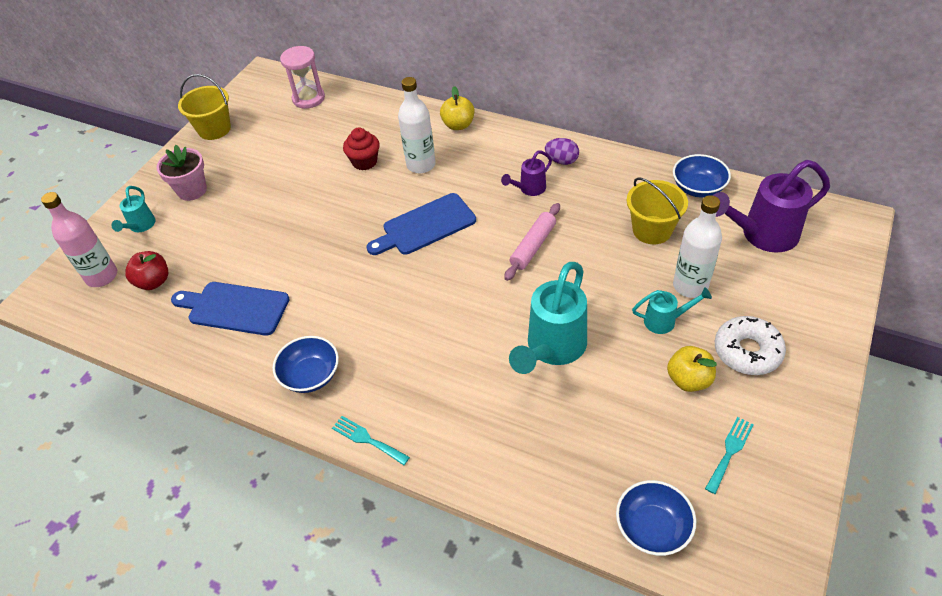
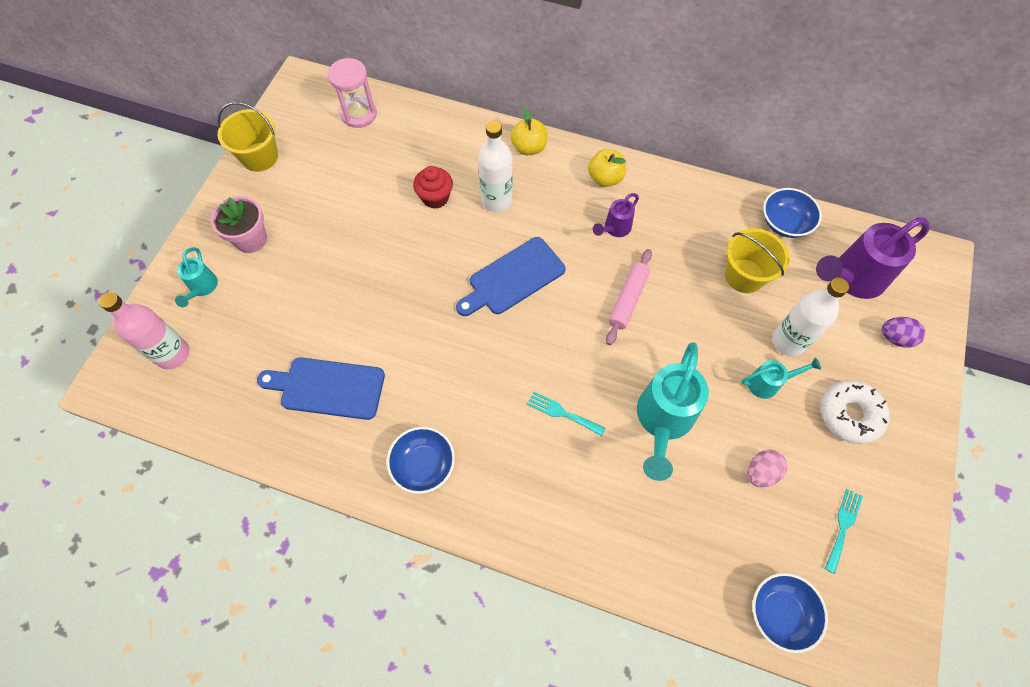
camera: 10 degrees left, 15 degrees up
red apple [125,251,168,290] -> none
turquoise fork [332,416,410,465] -> turquoise fork moved to [527,391,606,436]
purple egg [545,138,579,165] -> purple egg moved to [882,317,925,348]
yellow apple [667,346,717,392] -> yellow apple moved to [588,149,626,187]
none -> pink egg [748,450,787,487]

